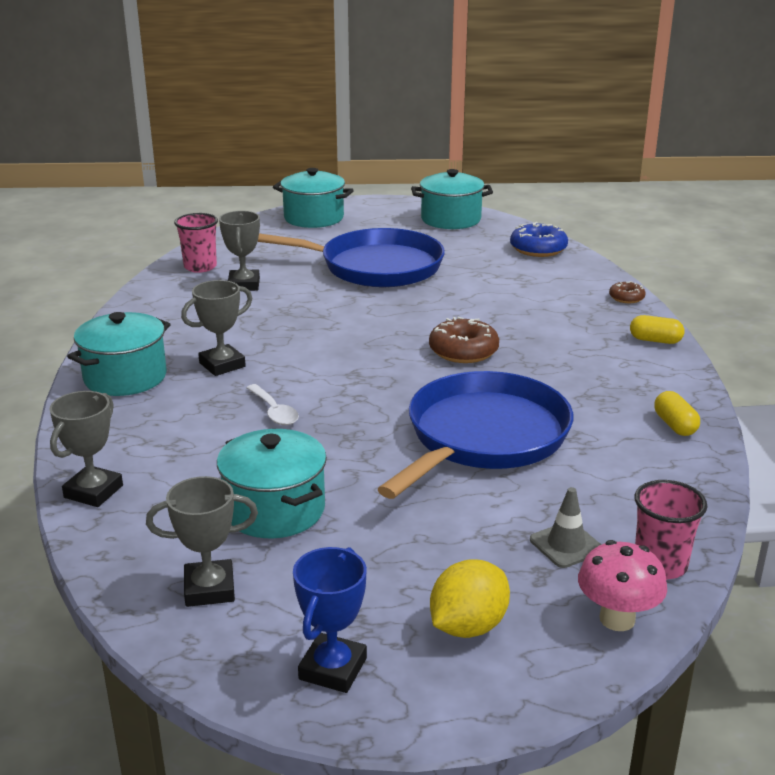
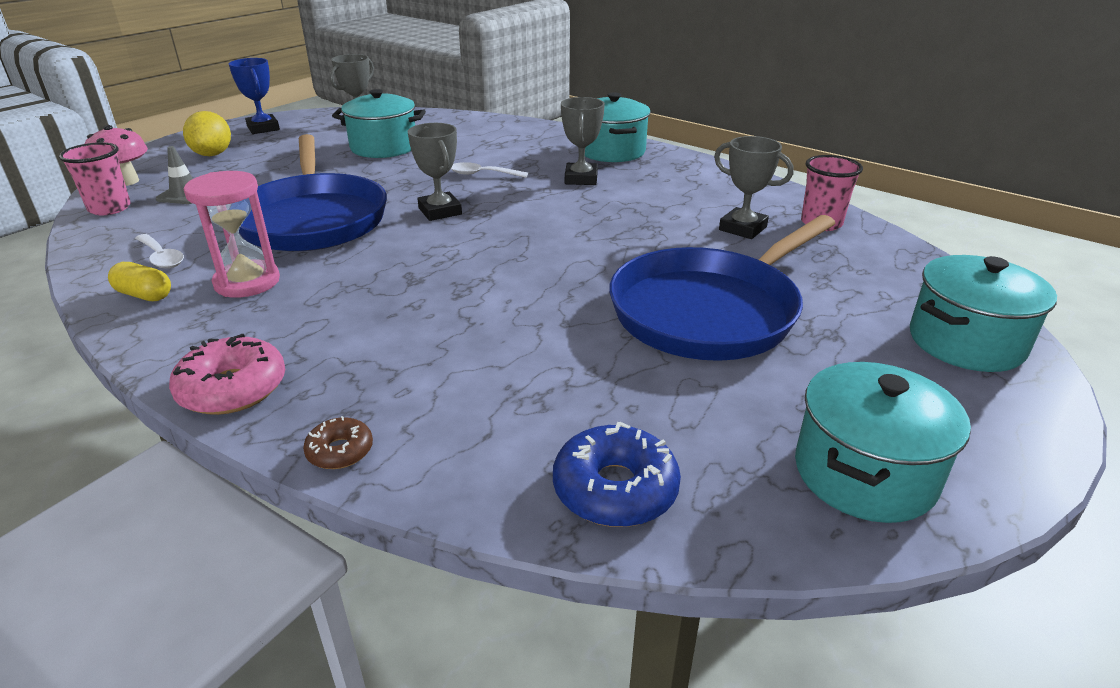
camera: 130 degrees right, 5 degrees up
grey trophy [49,391,123,507] -> grey trophy moved to [408,123,462,221]
brown donut [429,317,499,363] -> none
yellow capsule [630,315,684,344] -> pink donut [169,334,285,415]
none -> white spoon [135,234,184,269]
none -> pink hourglass [184,171,280,298]

